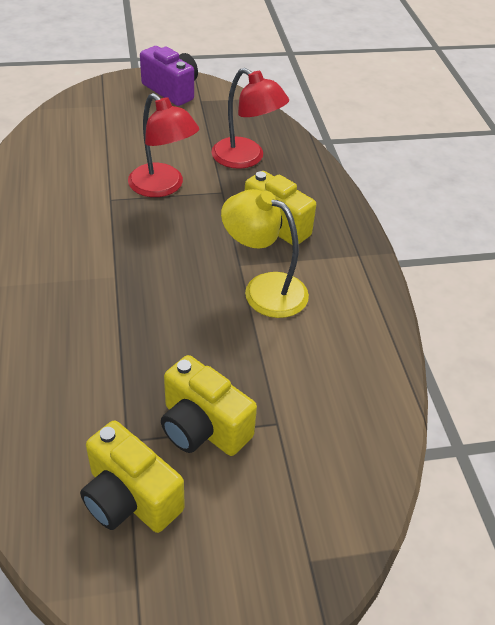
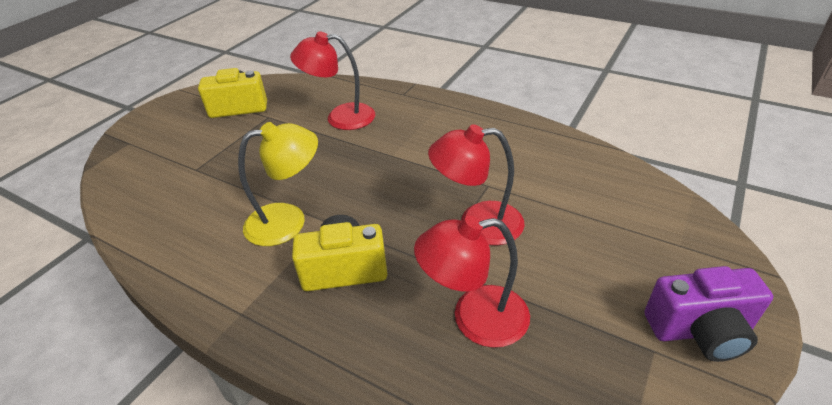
camera: 135 degrees right, 5 degrees down
yellow camera [161,355,257,456] -> none
none -> red lamp [290,32,375,130]

